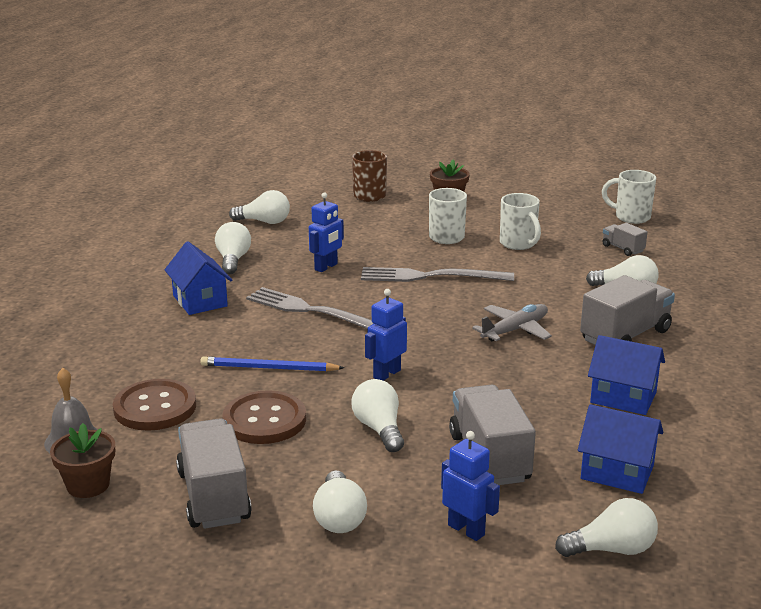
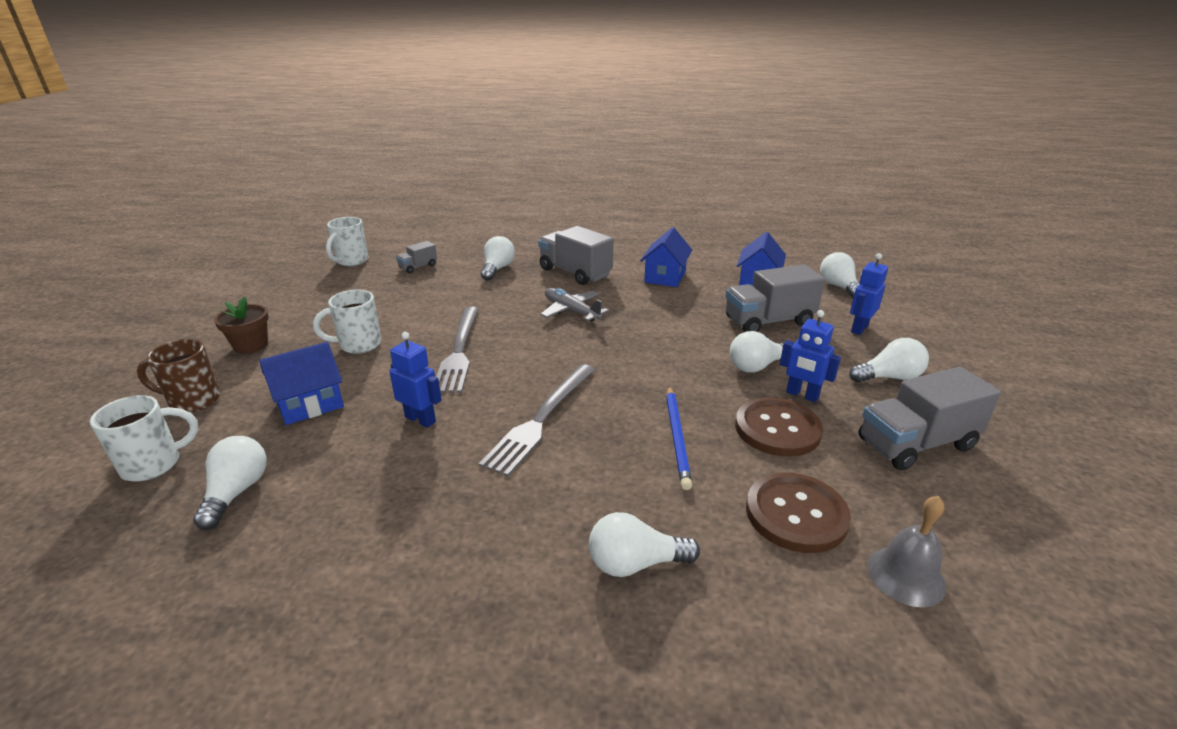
camera: 95 degrees left, 5 degrees up
brown flower pot [50,423,115,498] -> none
blue house [165,241,232,315] -> blue house moved to [259,342,344,425]
white light bulb [215,222,251,274] -> white light bulb moved to [589,512,700,577]
blue robot [365,289,407,381] -> blue robot moved to [780,310,841,402]
white mug [500,193,541,250] -> white mug moved to [90,395,199,481]

